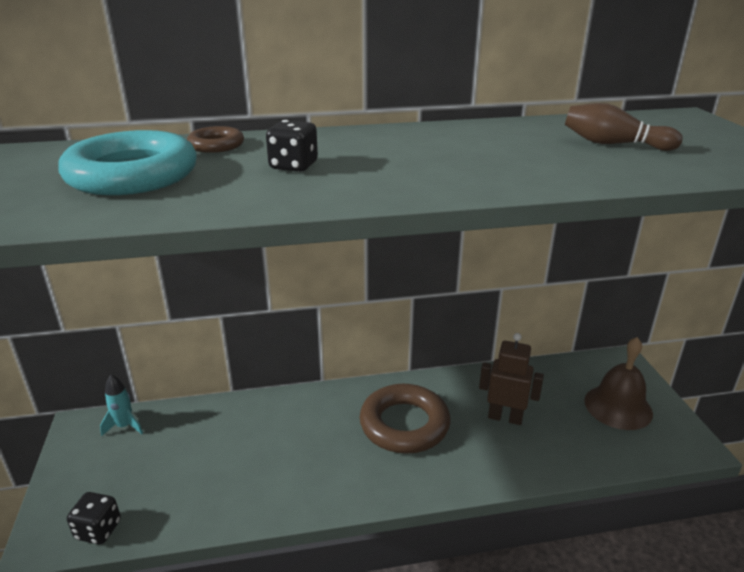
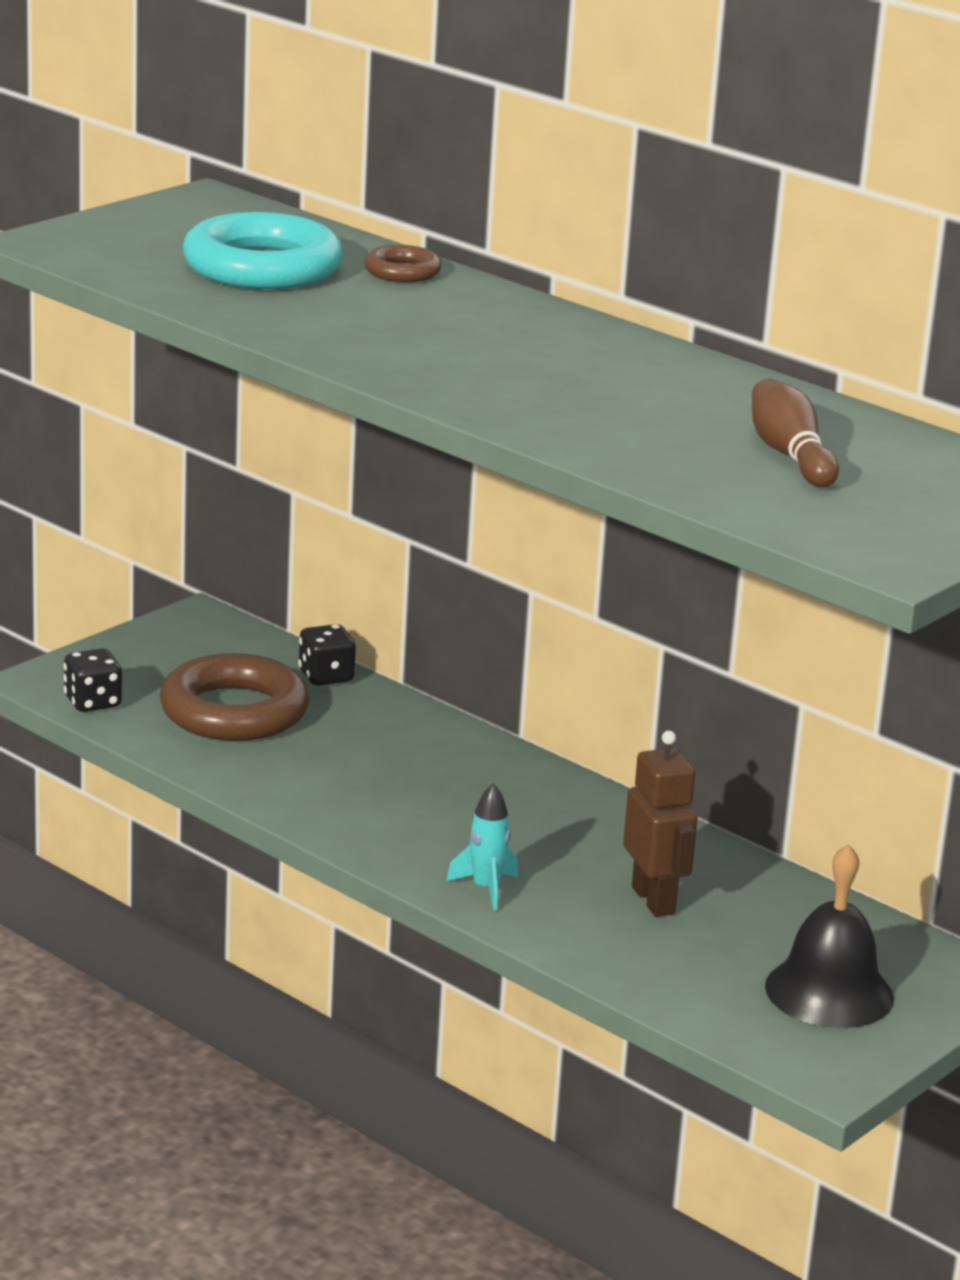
camera: 50 degrees right, 5 degrees down
turquoise rocket [100,375,143,436] -> turquoise rocket moved to [446,783,518,911]
black dice [266,120,318,172] -> black dice moved to [298,624,356,685]
brown ring [360,384,451,454] -> brown ring moved to [160,653,310,741]
brown bell [584,337,653,430] -> black bell [765,844,894,1028]

